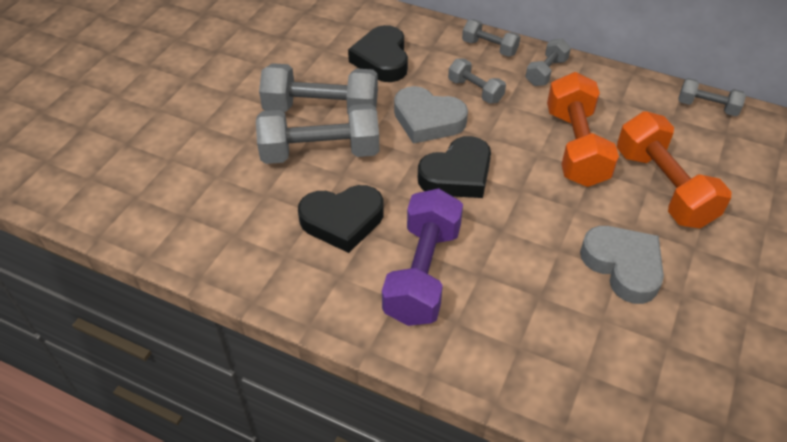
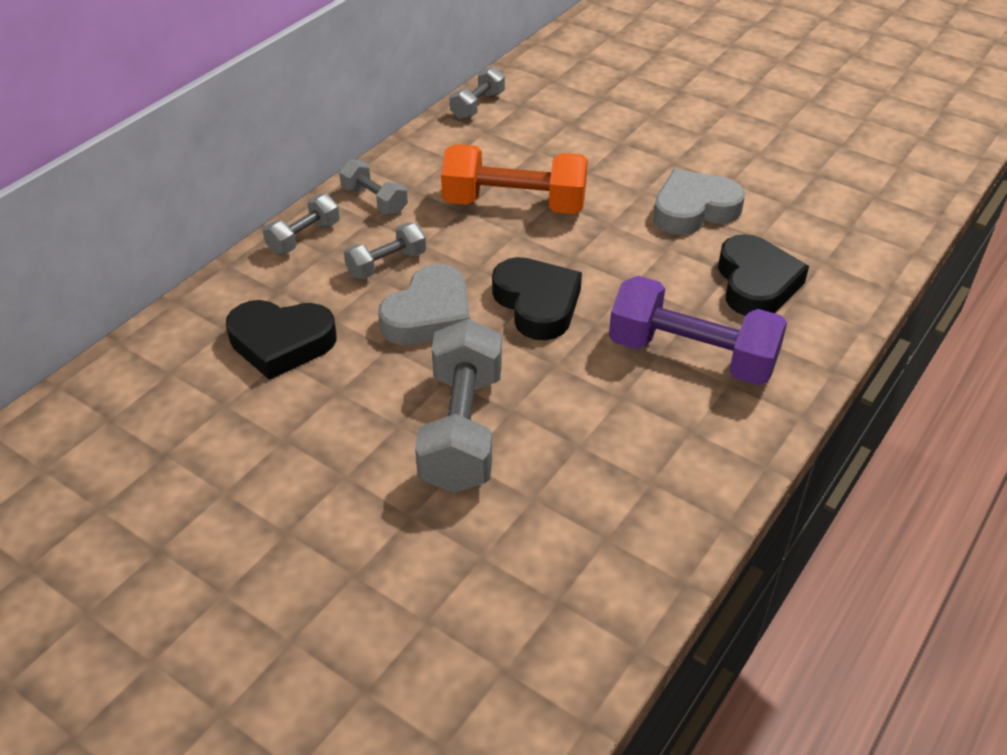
camera: 80 degrees left, 5 degrees down
grey dumbbell [259,63,378,114] -> none
black heart [298,185,384,253] -> black heart moved to [718,234,809,316]
orange dumbbell [617,111,732,229] -> none

